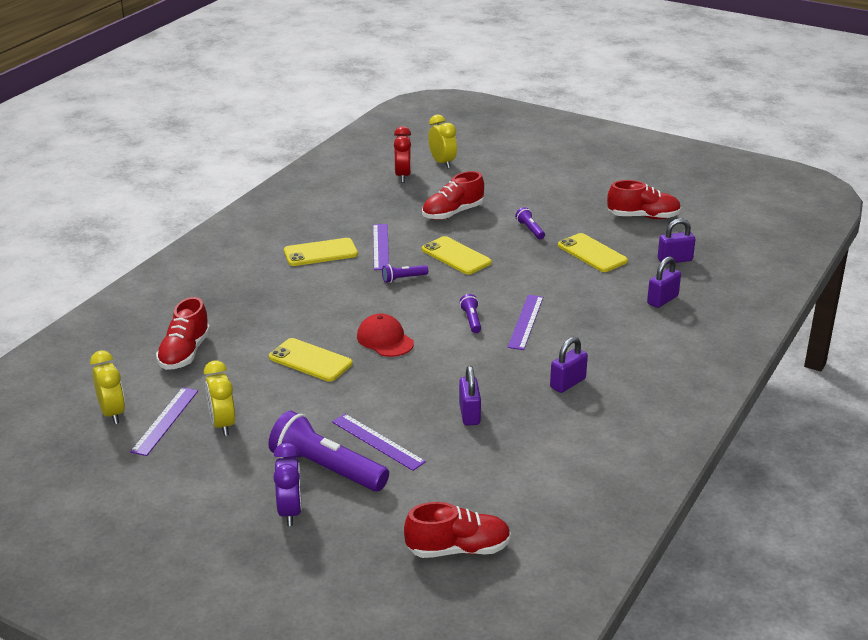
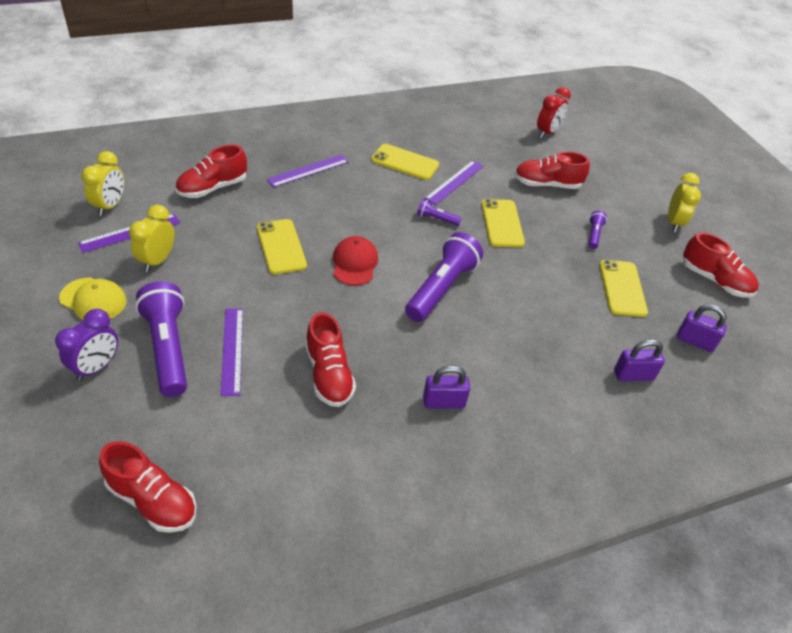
camera: 35 degrees right, 15 degrees up
yellow clock [428,115,457,169] -> yellow clock moved to [668,173,701,232]
purple padlock [459,366,481,425] -> red shoe [305,312,356,407]
purple flashlight [460,294,481,333] -> purple flashlight [405,232,483,322], size x2.19
purple ruler [508,295,543,350] -> purple ruler moved to [267,154,349,187]
none -> yellow cap [59,278,127,320]

